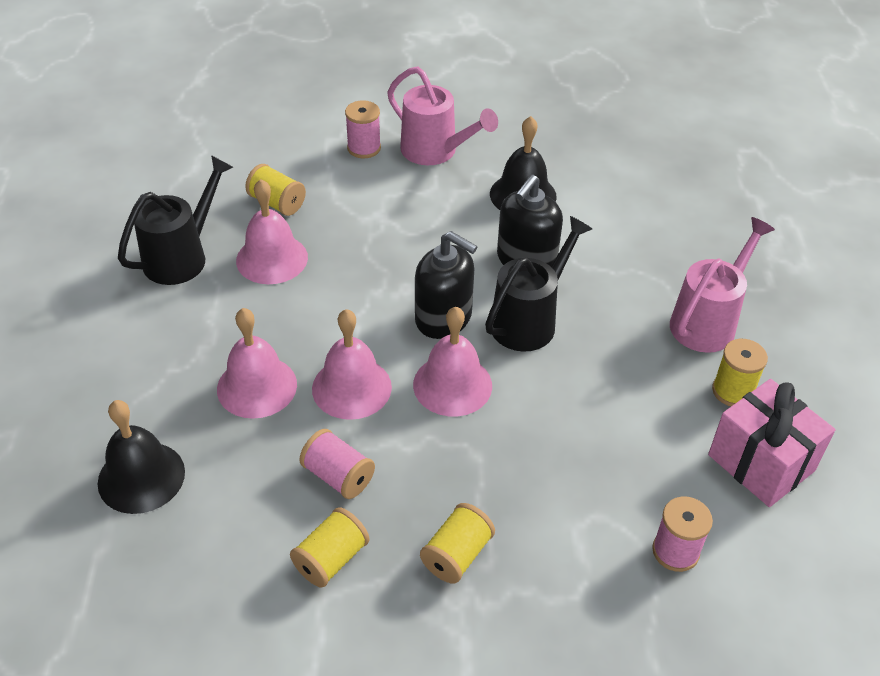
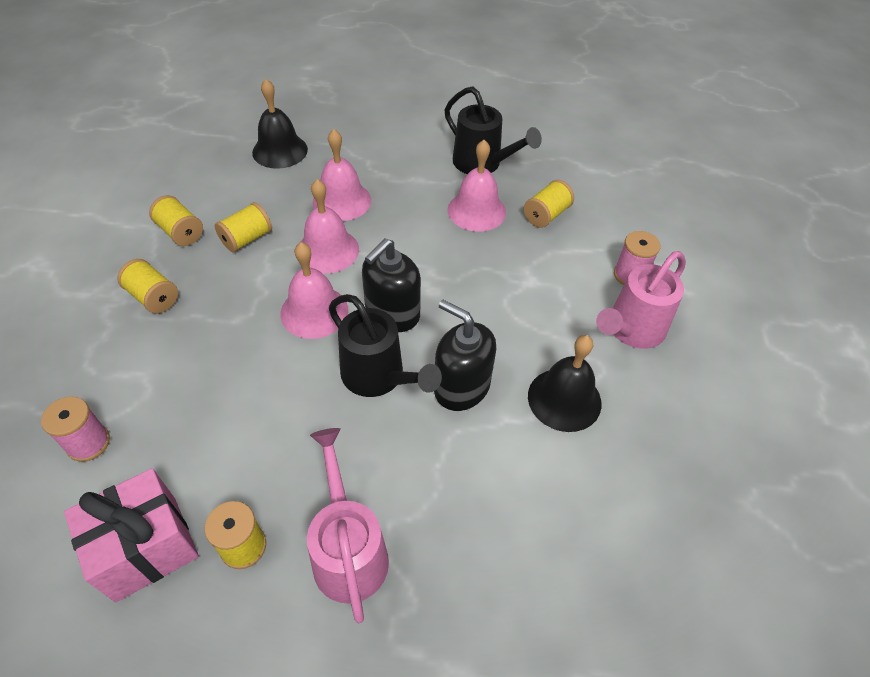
camera: 95 degrees right, 5 degrees up
pink spool [299,429,375,499] -> yellow spool [215,202,272,253]
pink watering can [670,217,775,353] -> pink watering can turned 150 degrees counterclockwise [307,428,389,623]

